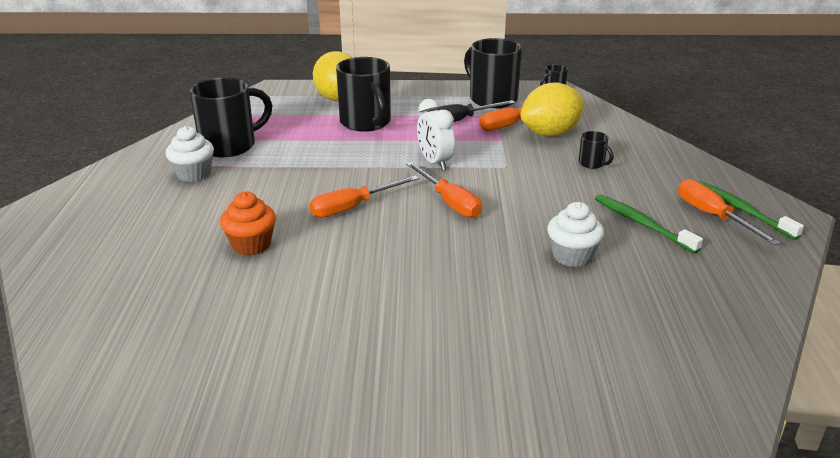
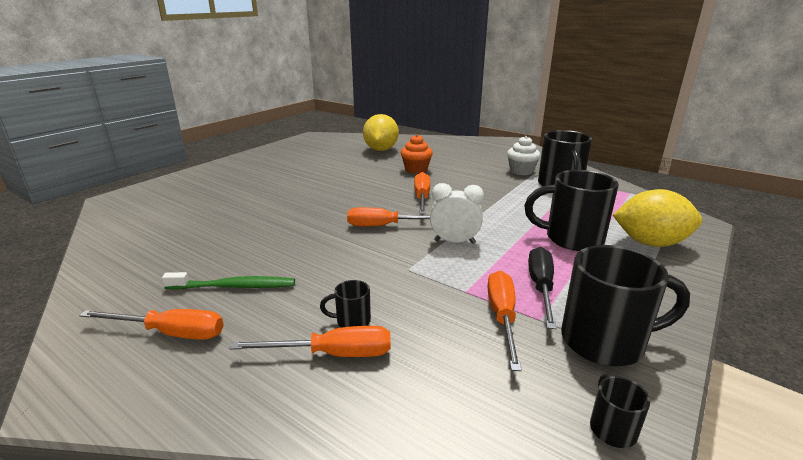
camera: 125 degrees right, 5 degrees down
yellow lemon [520,82,584,137] -> yellow lemon moved to [363,114,399,151]
white cupcake [547,202,604,267] -> none
green toothbrush [697,181,804,240] -> none
none -> orange screwdriver [229,326,391,357]

